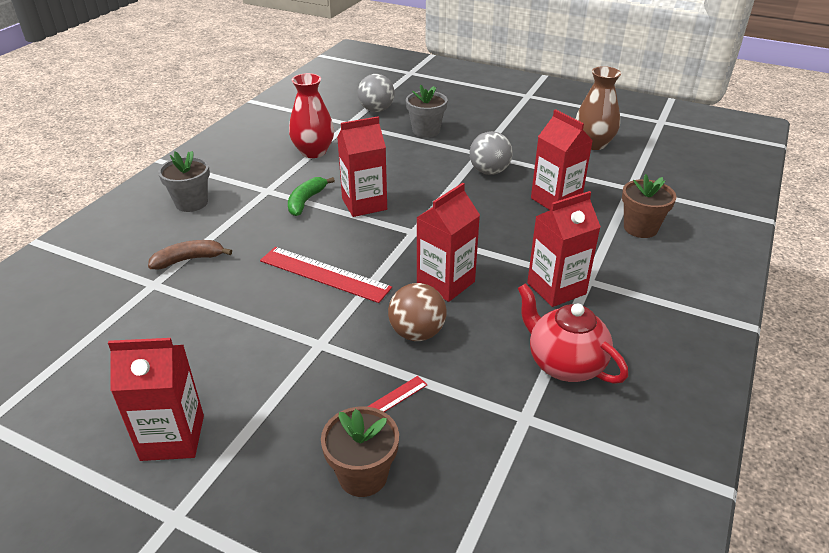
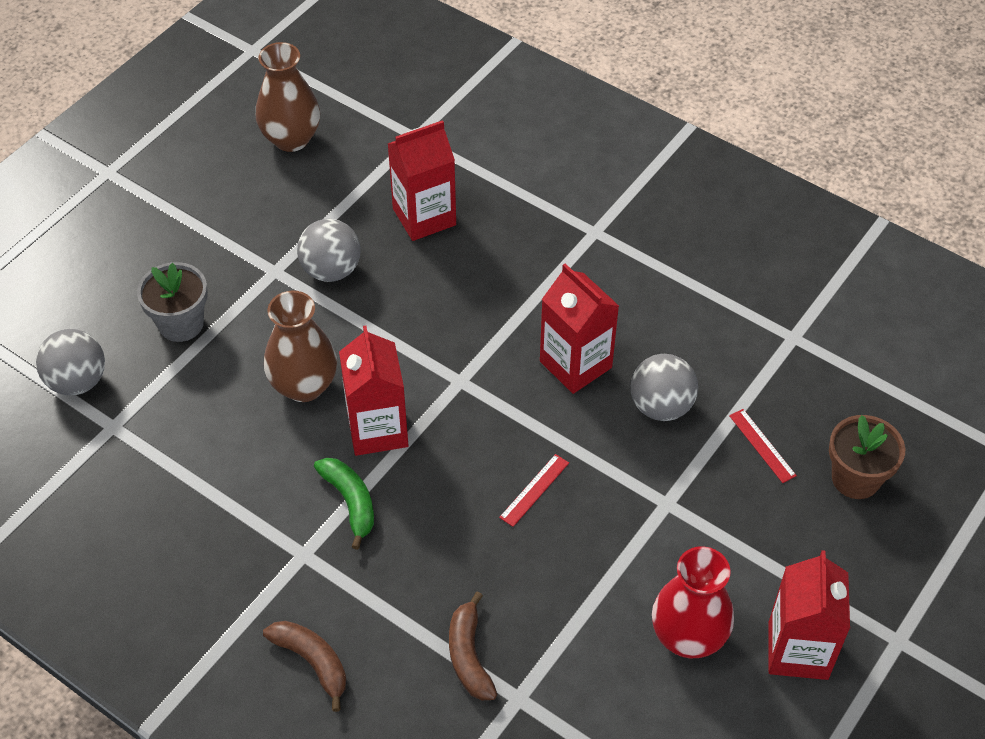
camera: 80 degrees left, 15 degrees up
grey flower pot [158,151,210,212] -> brown banana [263,621,346,712]
red ruler [260,247,392,303] -> red ruler [499,454,569,527], size x0.50
green banana [288,177,335,216] -> green banana turned 150 degrees counterclockwise [314,458,374,550]
red vase [289,73,334,158] -> red vase moved to [652,546,734,658]
brown ball [388,283,446,341] -> grey ball [631,354,698,421]
red teapot [518,283,628,384] -> none
red carton [527,191,601,307] -> none
brown flower pot [622,174,676,238] -> none
none -> brown vase [264,290,337,402]

